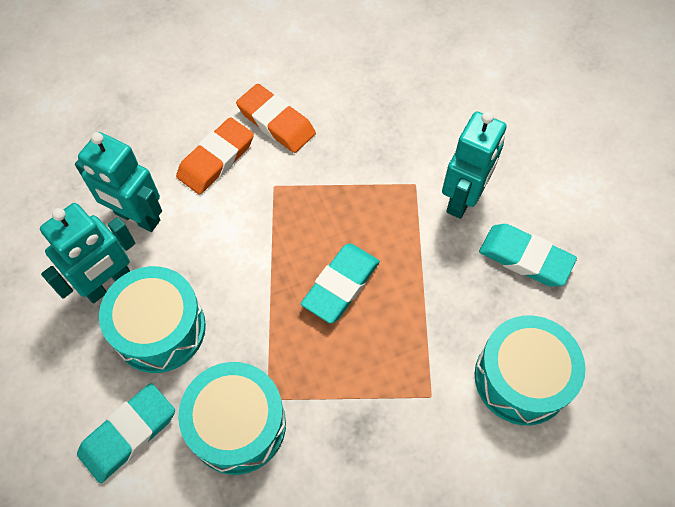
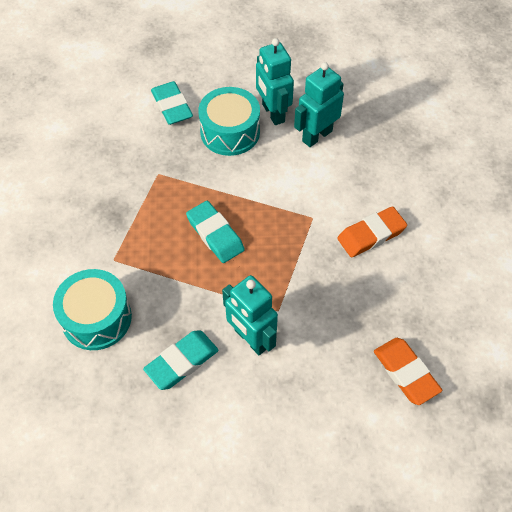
camera: 110 degrees right, 5 degrees down
orange eraser [176,117,254,195] -> orange eraser moved to [374,338,442,405]
turquoise drum [178,362,286,475] -> none

